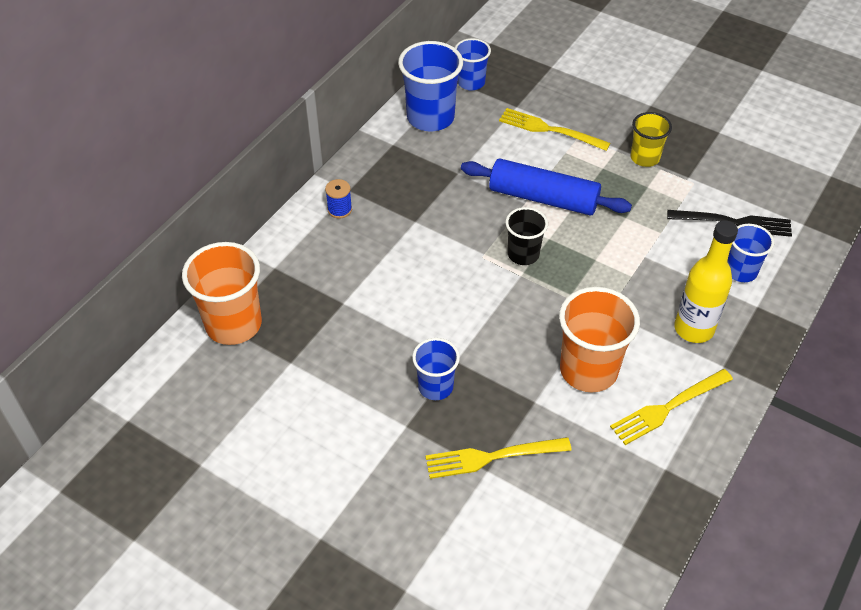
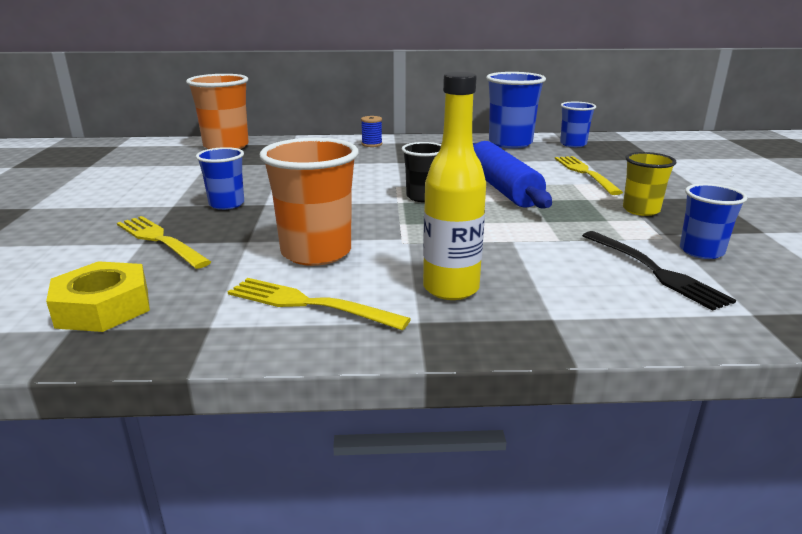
camera: 55 degrees right, 25 degrees down
blue cup [727,224,775,282] -> blue cup moved to [680,184,747,259]
none -> yellow nut [46,261,150,332]

